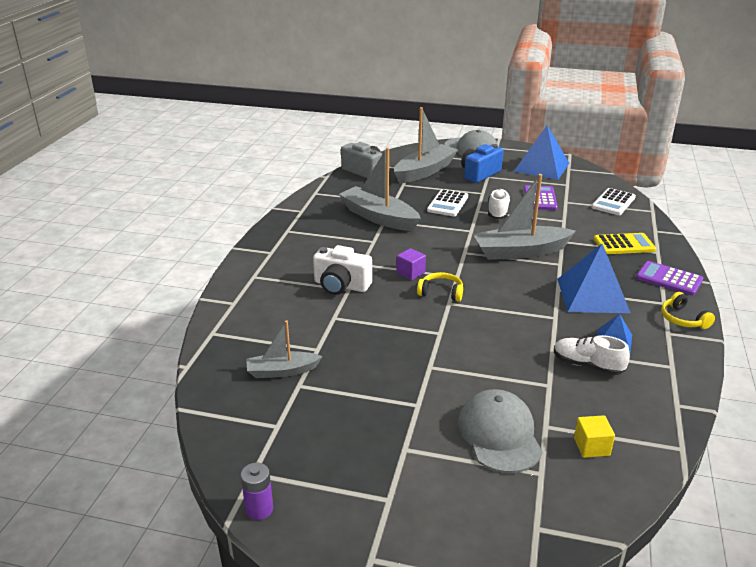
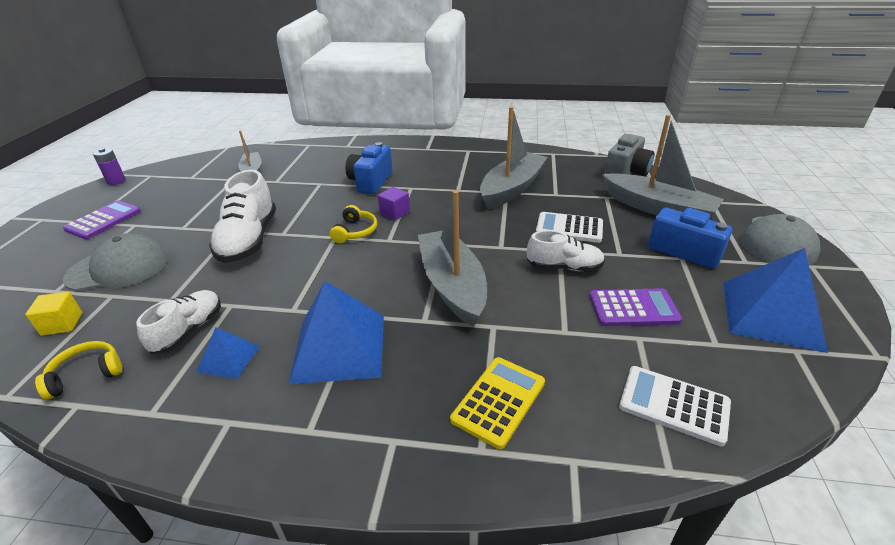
camera: 85 degrees right, 5 degrees up
white camera [313,245,372,295] -> blue camera [345,142,392,194]
yellow calculator [594,233,656,254] -> yellow calculator turned 135 degrees counterclockwise [450,357,545,449]
purple calculator [636,261,703,296] -> purple calculator moved to [63,201,141,239]
yellow headphones [661,292,715,329] -> yellow headphones moved to [35,341,122,400]
none -> white shoe [209,170,276,263]

